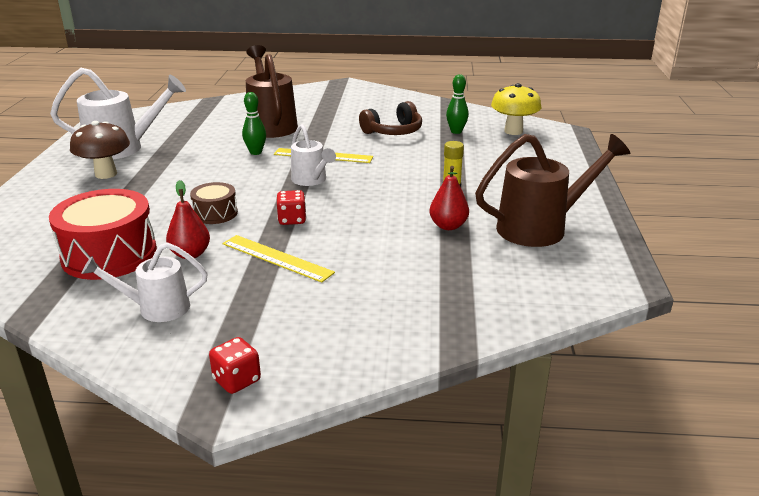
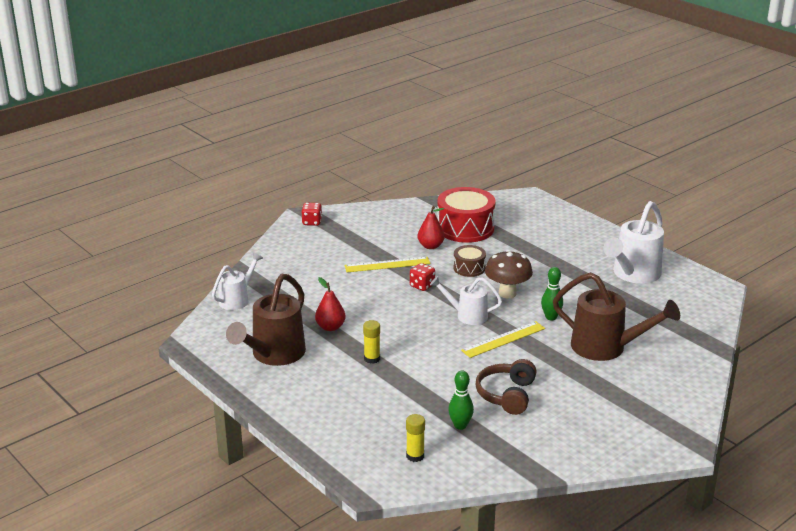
camera: 135 degrees right, 0 degrees up
brown mushroom [70,121,130,179] -> brown mushroom moved to [485,250,533,299]
white watering can [81,242,208,322] -> white watering can moved to [212,253,263,310]
yellow mushroom [491,83,541,135] -> yellow glue stick [406,414,425,462]

